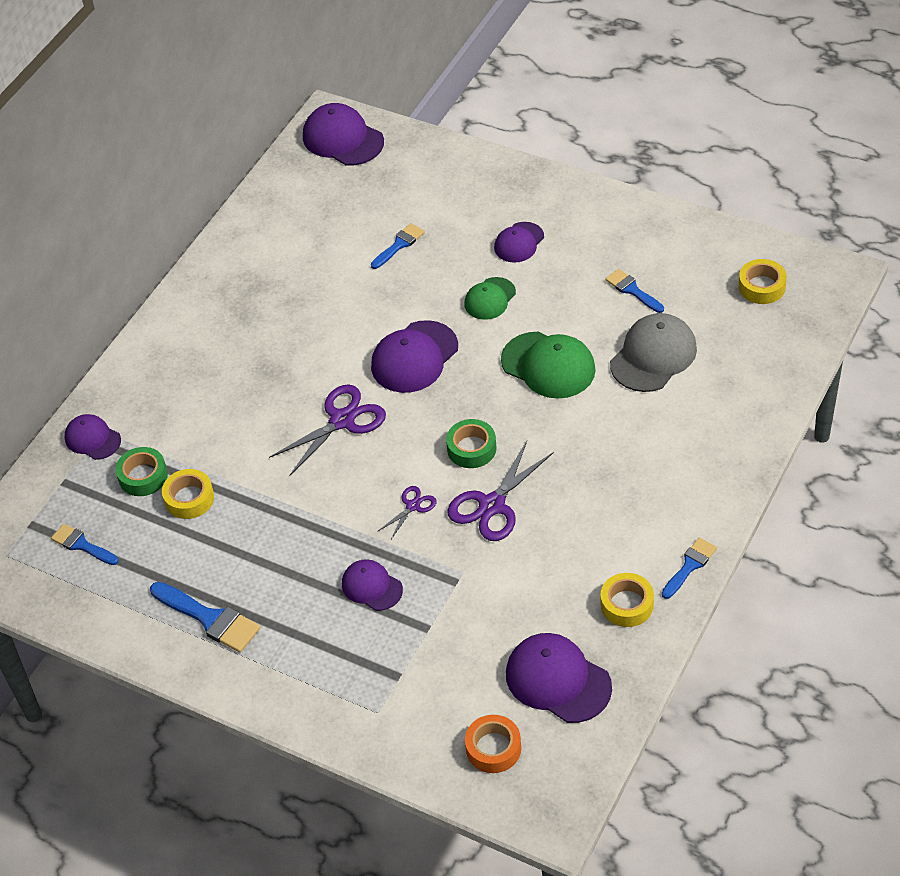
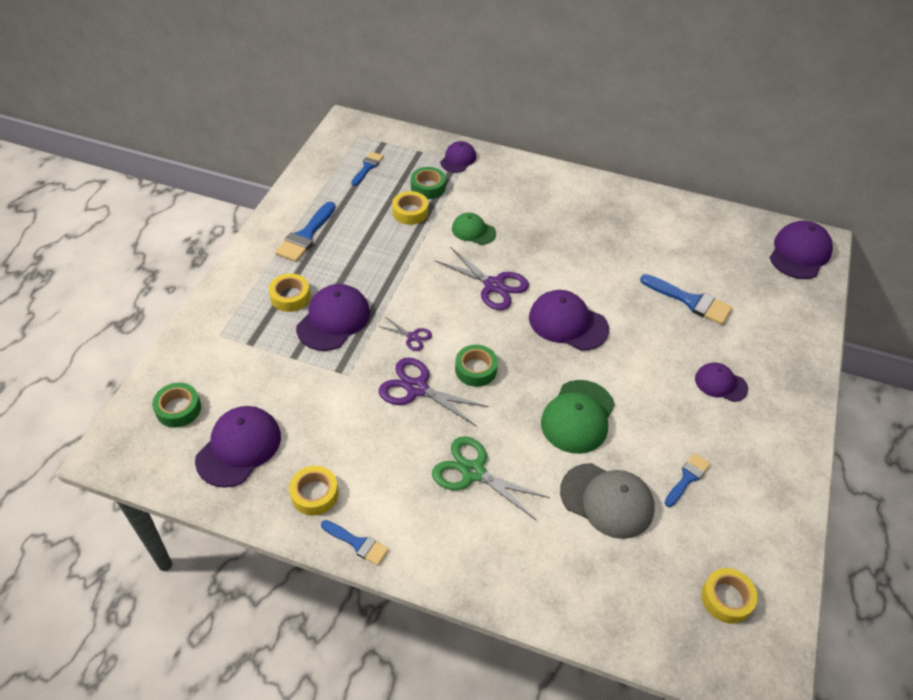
camera: 75 degrees right, 0 degrees up
purple cap [342,559,403,611] -> purple cap [296,284,370,351], size x1.63
blue brush [371,223,425,269] -> blue brush [640,274,732,325], size x1.59
green cap [464,277,516,320] -> green cap moved to [452,213,496,245]
orange tape [465,715,521,773] -> green tape [152,383,201,428]
none -> yellow tape [269,273,310,312]
none -> green scissors [432,436,550,520]

